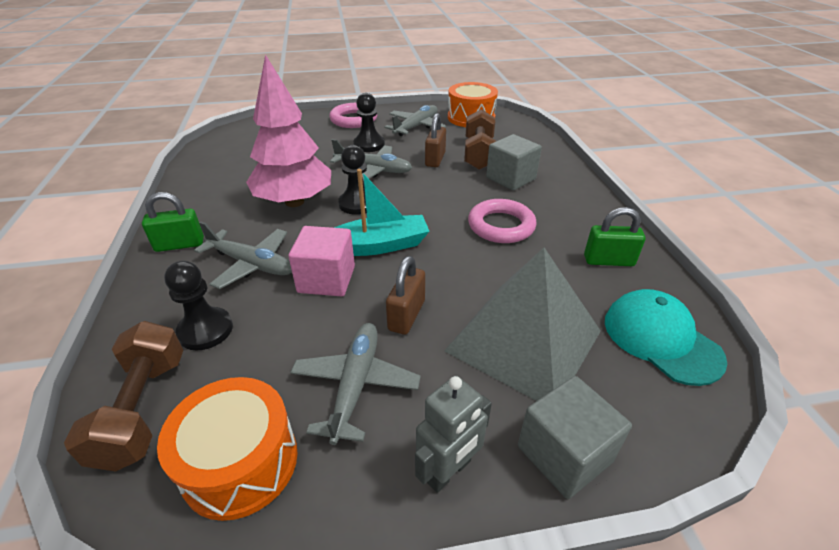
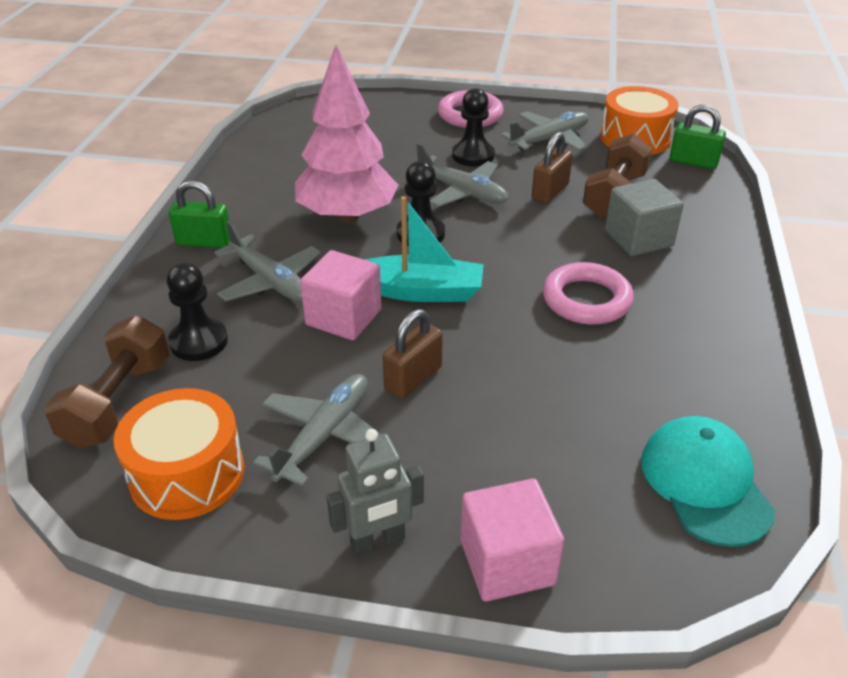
camera: 20 degrees right, 0 degrees up
grey pyramid [444,248,601,401] -> none
grey cube [518,376,632,499] -> pink cube [461,479,564,602]
green padlock [584,207,646,266] -> green padlock moved to [669,105,726,169]

